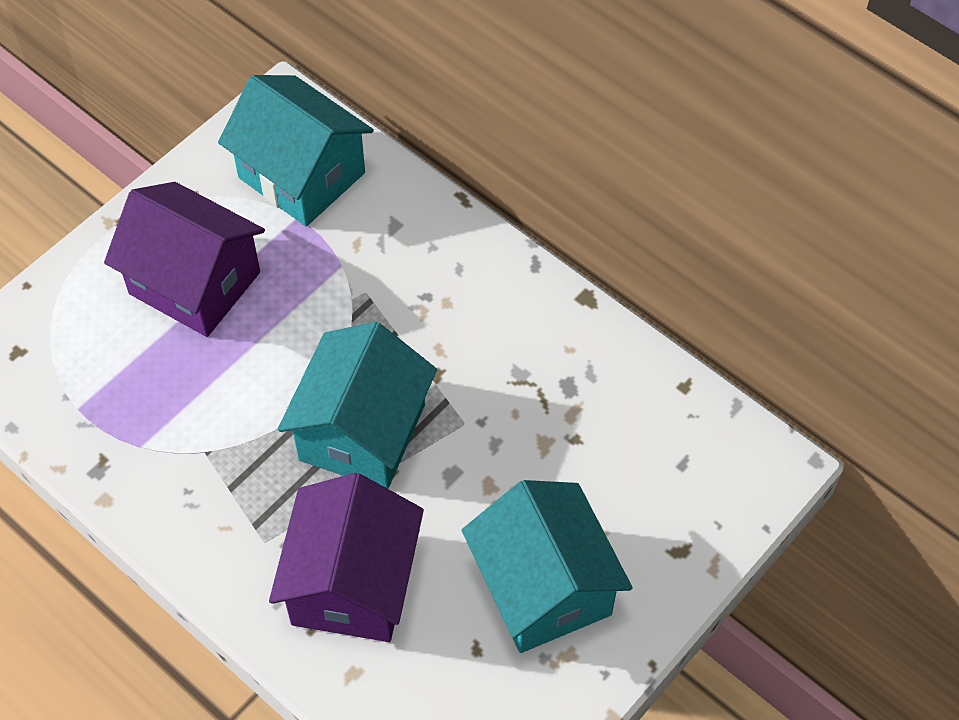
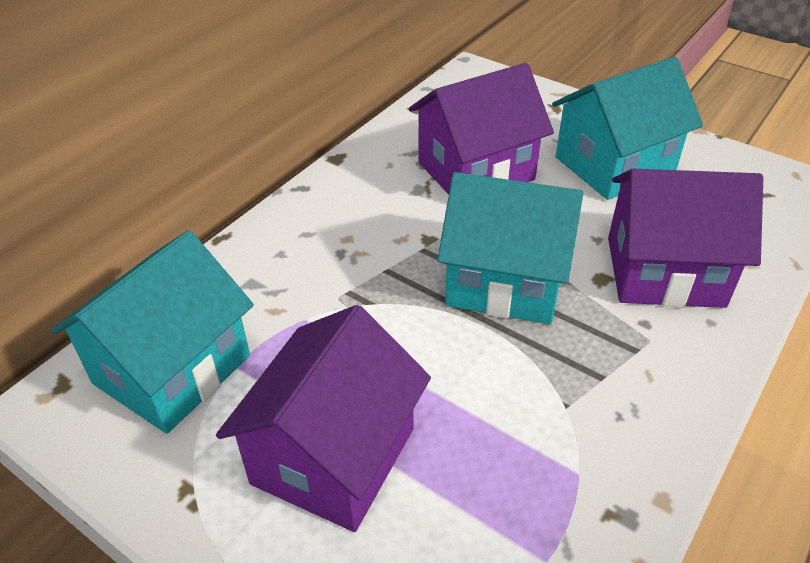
camera: 95 degrees left, 15 degrees down
none -> purple house [409,63,554,195]

